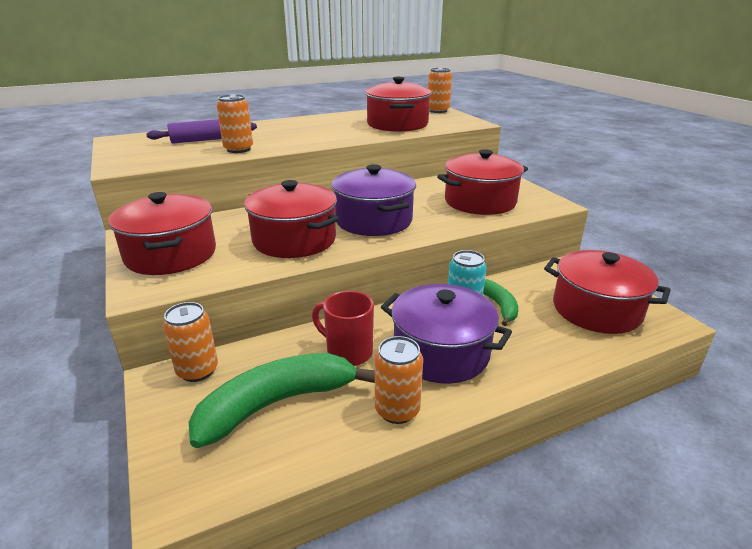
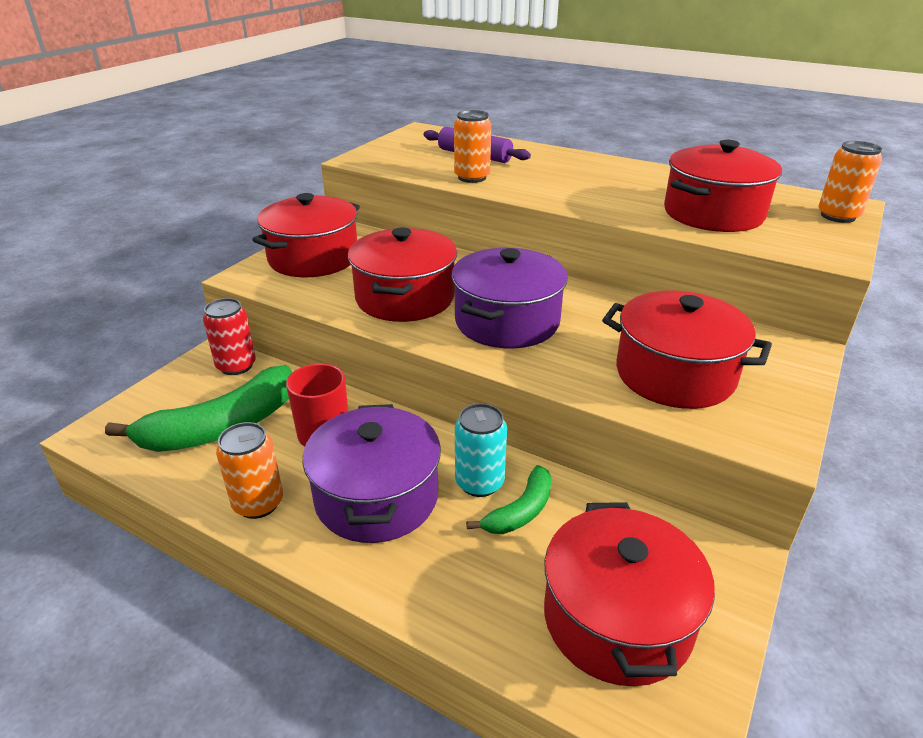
camera: 55 degrees right, 5 degrees up
orange can [163,302,218,382] -> red can [203,298,256,375]
green banana [189,353,375,448] -> green banana turned 120 degrees clockwise [105,365,293,452]

